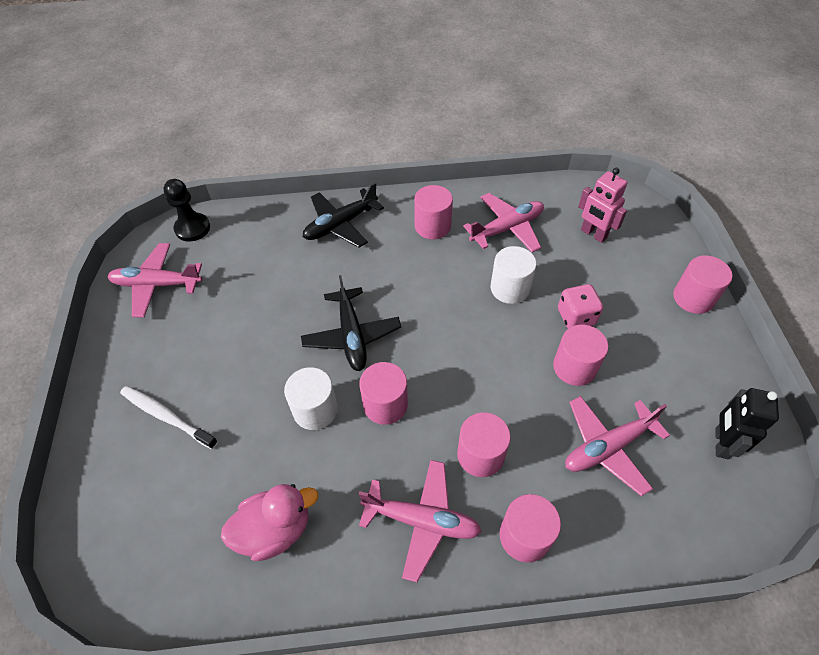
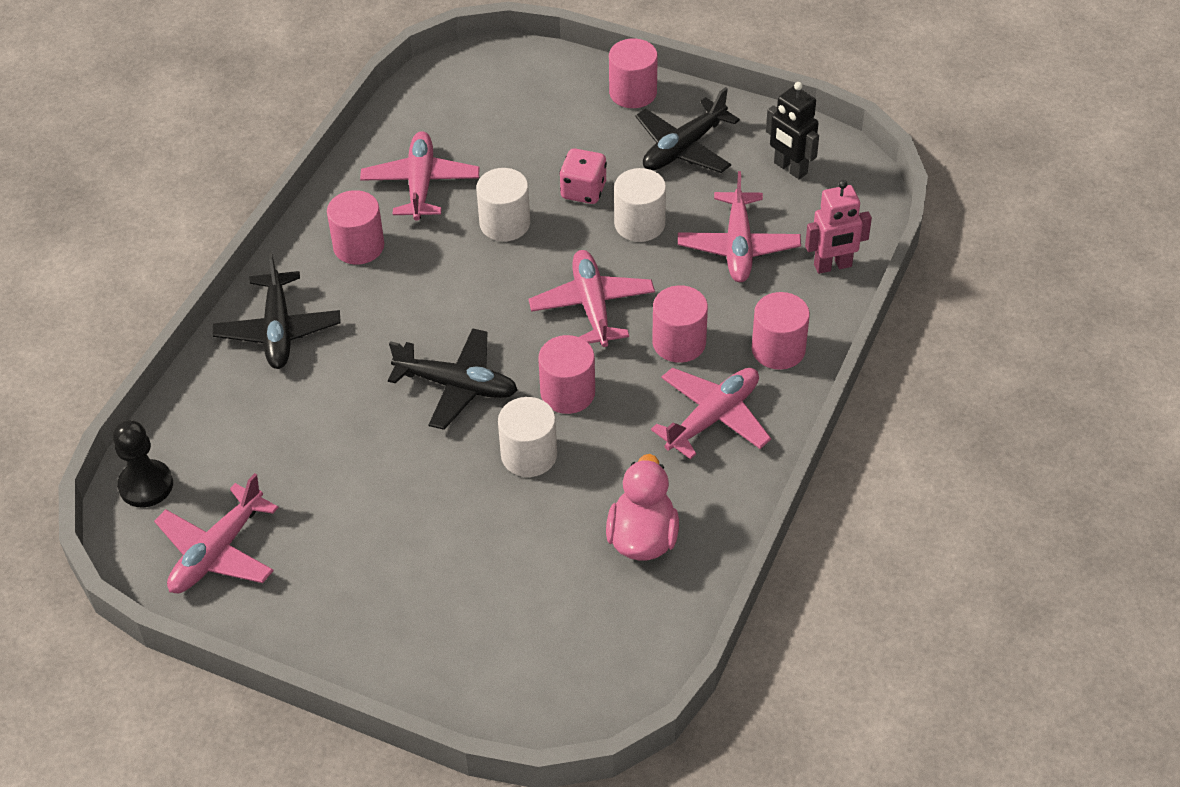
camera: 60 degrees left, 5 degrees down
white toothbrush [120,386,218,449] -> none
pink cylinder [553,325,608,386] -> white cylinder [614,168,666,242]
pink robot [578,168,627,243] -> pink robot moved to [805,180,872,274]
none -> pink plane [529,250,655,347]
none -> black plane [635,87,740,173]

